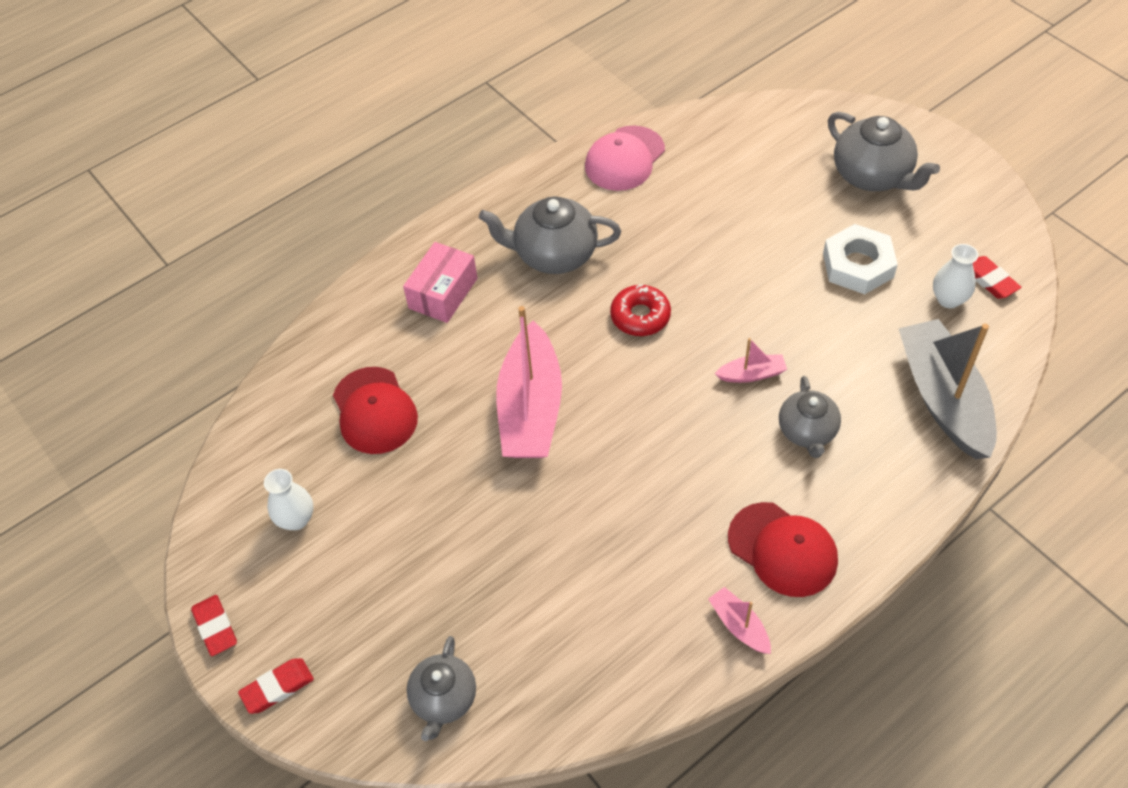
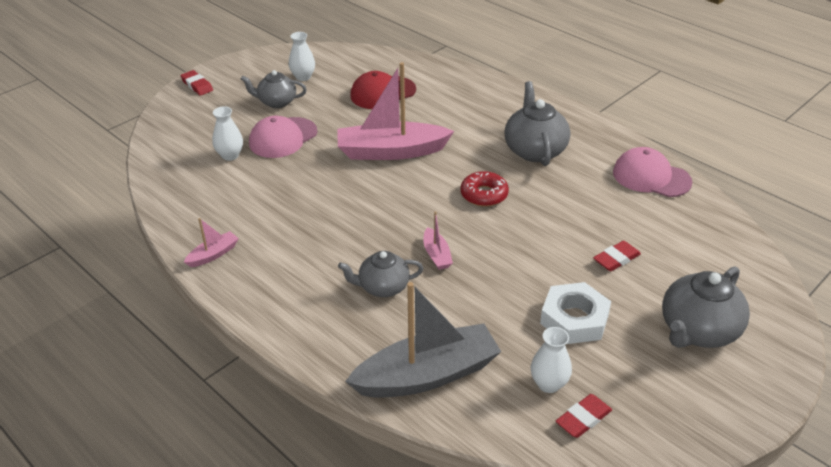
camera: 80 degrees right, 15 degrees down
red eraser [191,595,237,656] -> red eraser moved to [593,241,641,271]
pink box [403,242,477,323] -> none
grey teapot [407,636,476,741] -> grey teapot moved to [241,70,307,108]
red cap [728,502,838,597] -> none
none -> white vase [212,106,243,161]
none -> pink cap [249,116,317,158]

